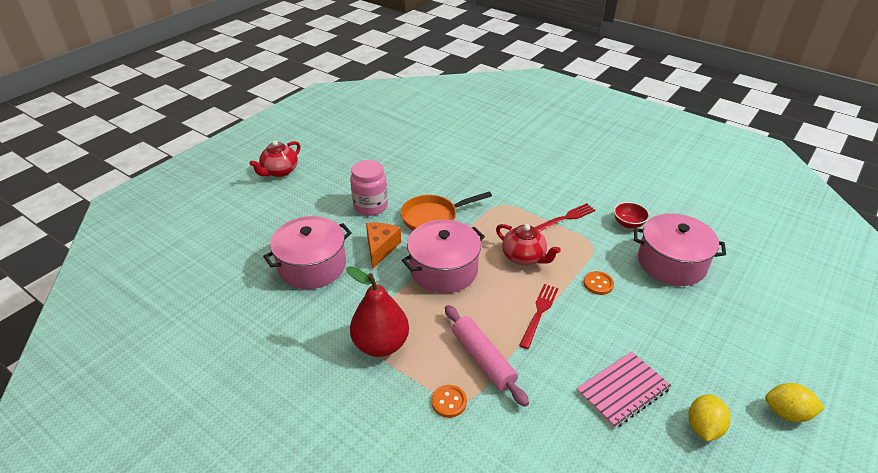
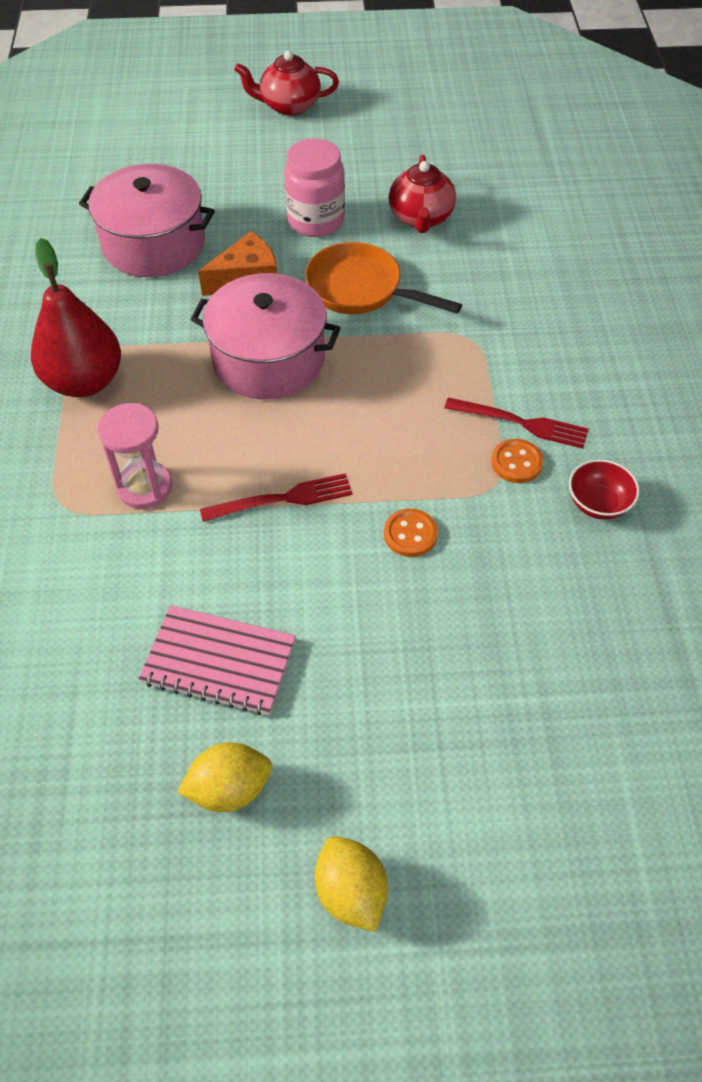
camera: 50 degrees right, 15 degrees up
orange button [431,385,467,418] -> orange button moved to [491,439,543,483]
pink rolling pin [445,305,529,407] -> pink hourglass [98,403,172,509]
red teapot [496,224,561,265] -> red teapot moved to [389,155,456,233]
pink pot [634,213,726,286] -> none

